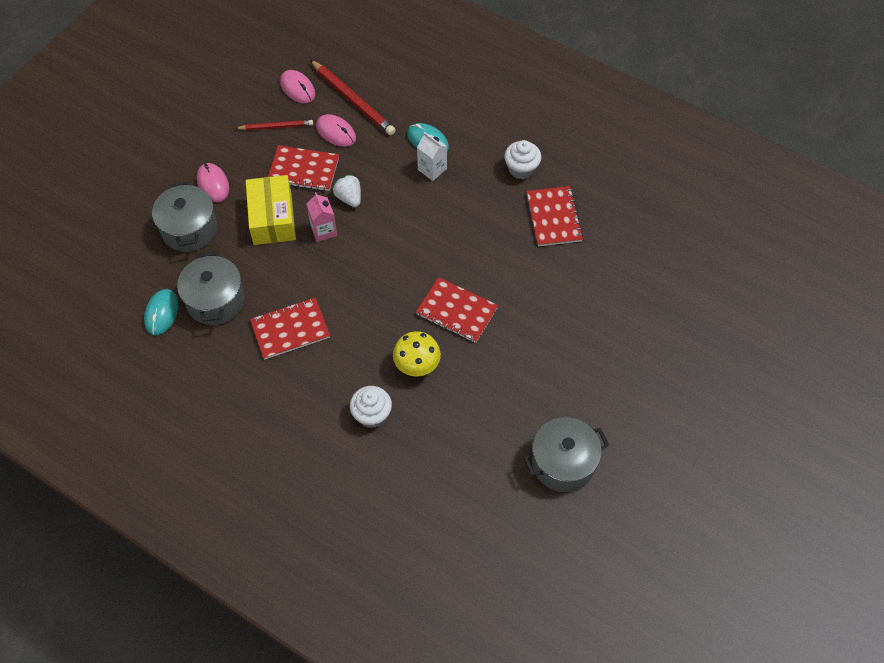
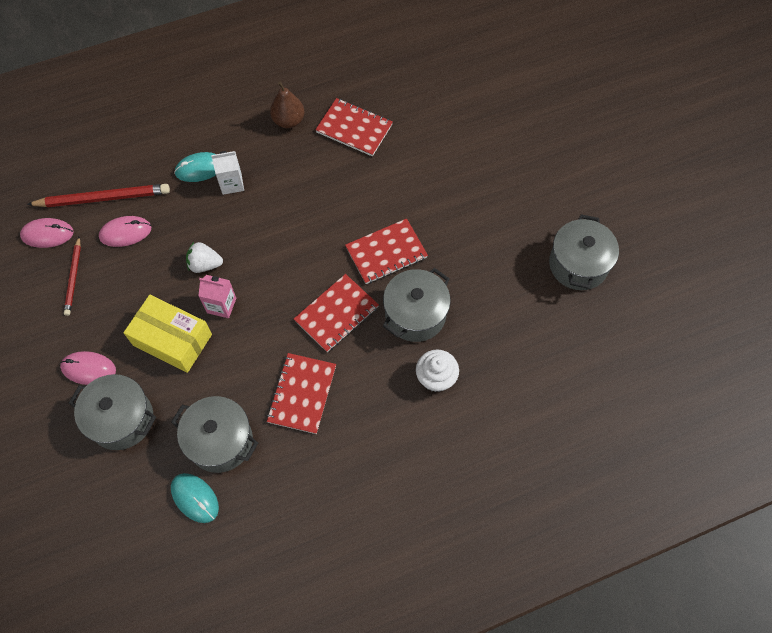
camera: 55 degrees left, 5 degrees up
red pencil [235,120,313,130] -> red pencil turned 150 degrees clockwise [64,237,81,316]
red notebook [268,145,339,191] -> red notebook moved to [294,274,379,352]
yellow mushroom [393,331,441,376] -> grey pot [383,268,451,342]
white cupcake [504,140,541,179] -> brown pear [270,82,305,128]

